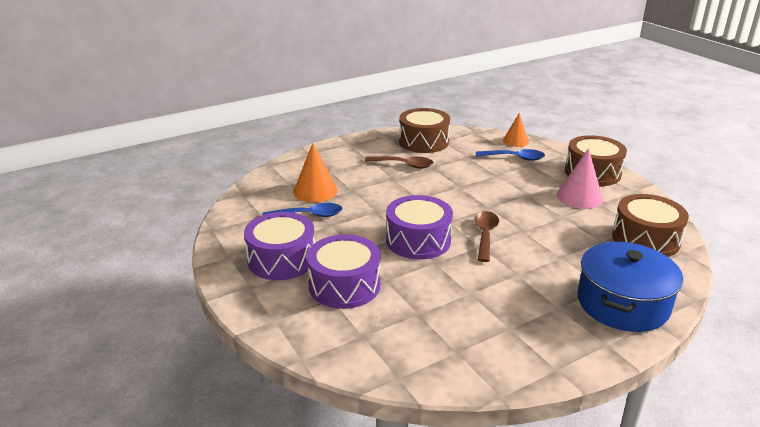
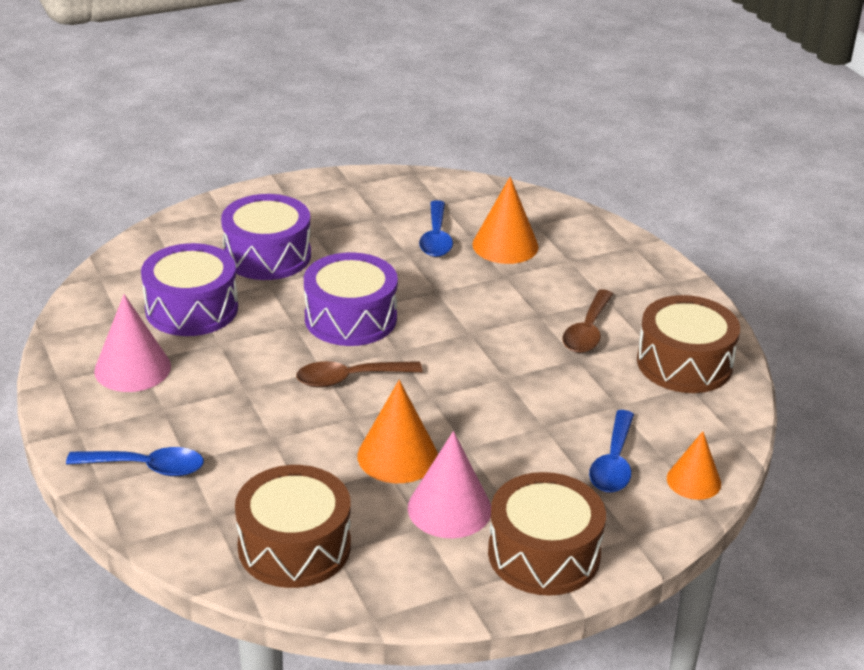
camera: 95 degrees right, 5 degrees up
purple drum [244,212,315,280] -> purple drum moved to [141,243,238,336]
brown spoon [474,211,499,262] -> brown spoon turned 150 degrees clockwise [296,361,423,387]
blue pot [578,242,683,332] -> blue spoon [66,447,204,476]
none -> pink cone [94,294,171,392]
none -> orange cone [357,380,438,483]

